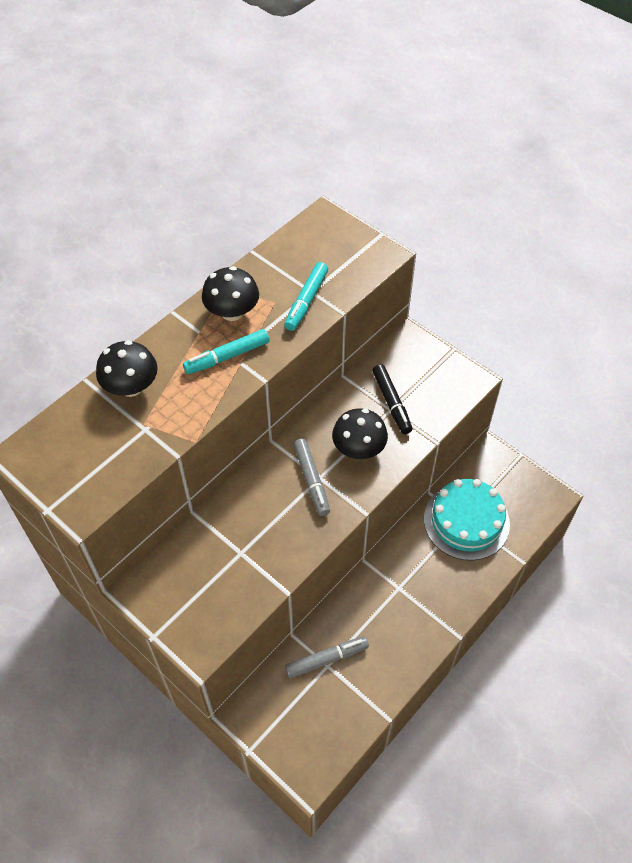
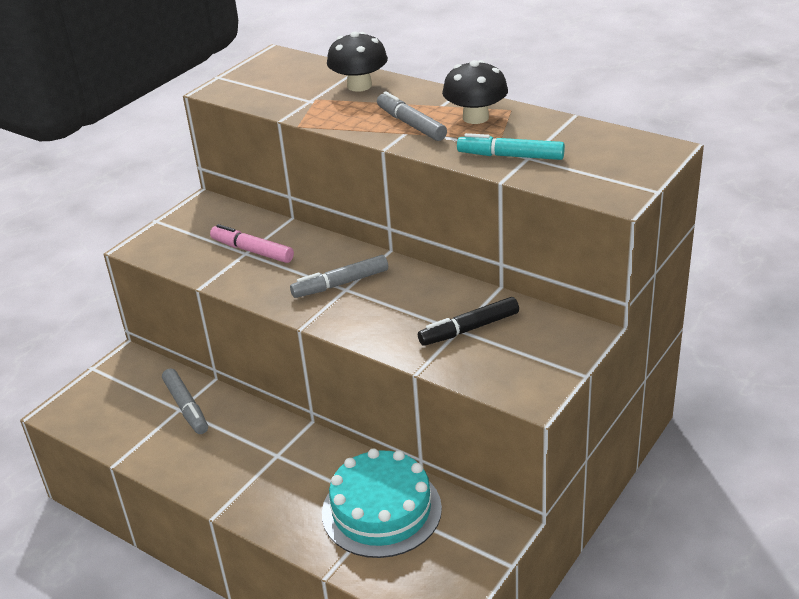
camera: 85 degrees right, 20 degrees down
turquoise marker [183,329,270,374] -> grey marker [377,91,447,141]
black mushroom [332,408,388,459] -> none
none -> pink marker [210,224,294,263]

